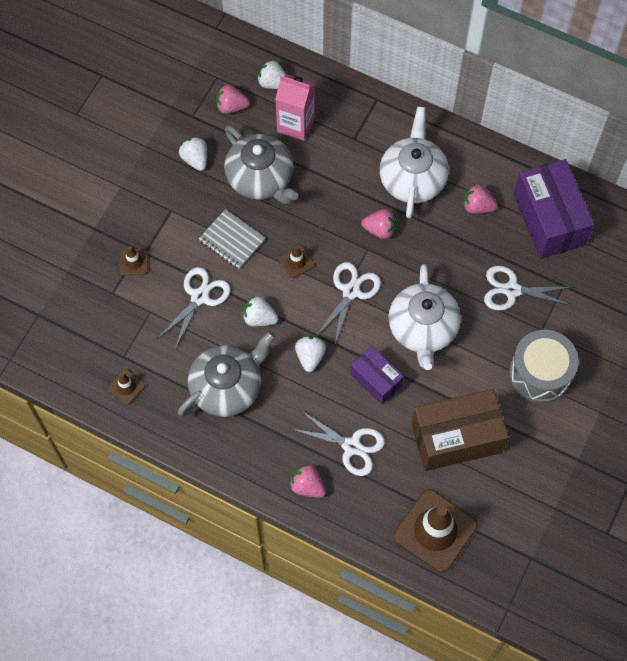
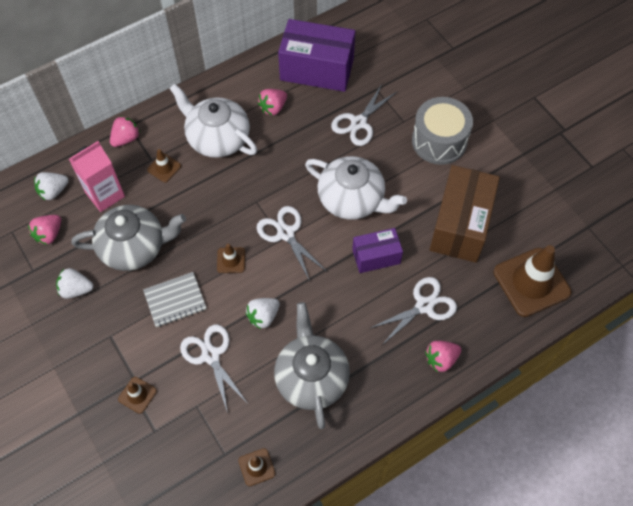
camera: 60 degrees left, 5 degrees down
white strawberry [295,336,326,372] -> none
pink strawberry [361,209,396,239] -> pink strawberry moved to [110,116,140,147]
none -> brown traffic cone [147,149,181,182]

